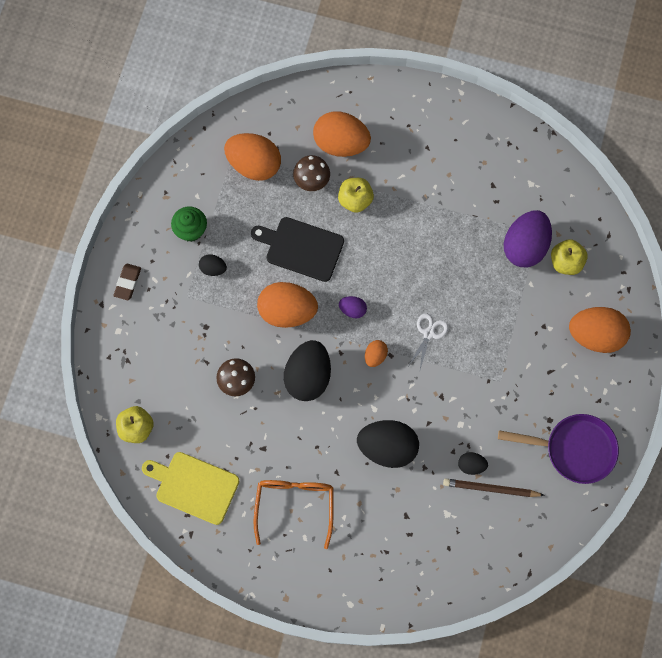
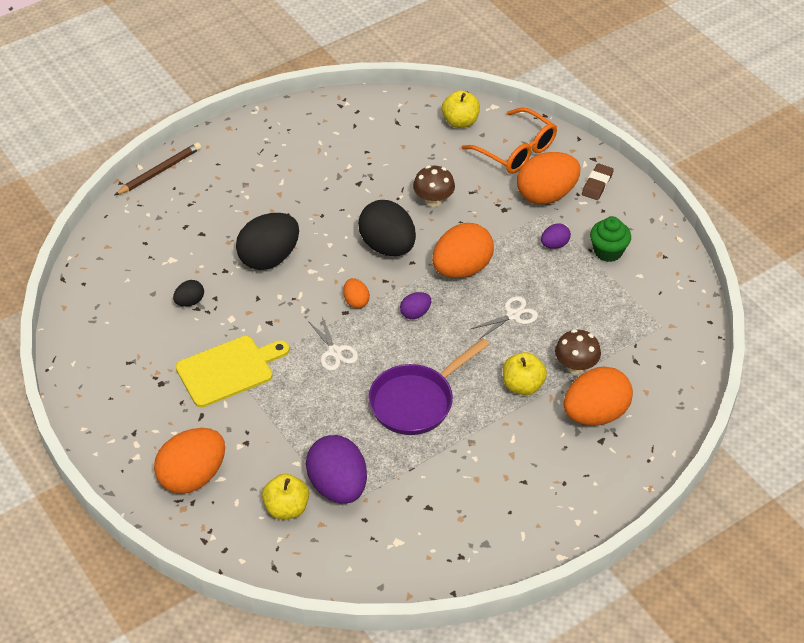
camera: 130 degrees right, 25 degrees down
brown eraser [114,264,141,300] -> brown eraser turned 60 degrees clockwise [582,164,614,200]
yellow cutting board [142,452,239,525] -> yellow cutting board moved to [176,336,289,407]
black egg [199,254,227,276] -> purple egg [541,223,571,249]
orange egg [224,133,281,181] -> orange egg moved to [517,152,580,205]
black cutting board [251,217,344,282] -> white scissors [471,296,538,340]
orange glasses [254,480,334,549] -> orange glasses moved to [461,108,557,174]
brown pencil [443,478,545,497] -> brown pencil moved to [114,142,201,196]
purple pan [498,414,619,484] -> purple pan moved to [368,338,489,435]

